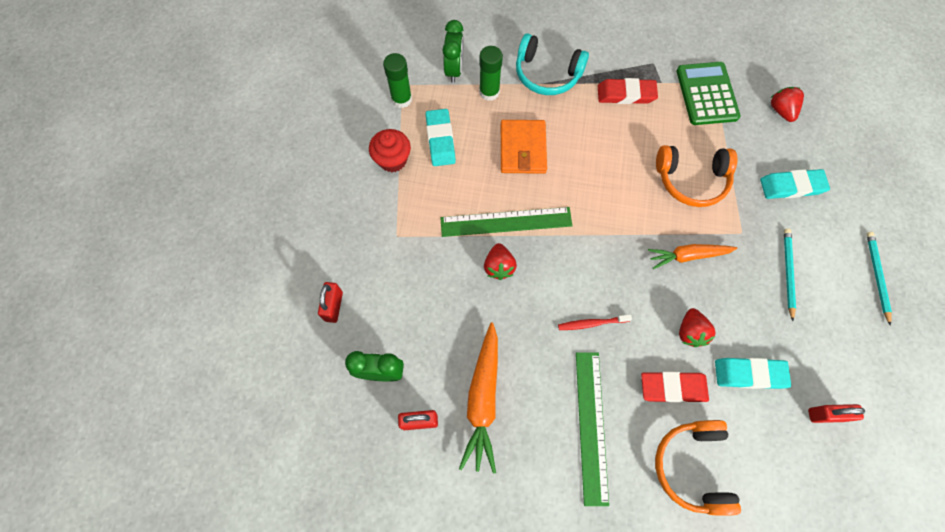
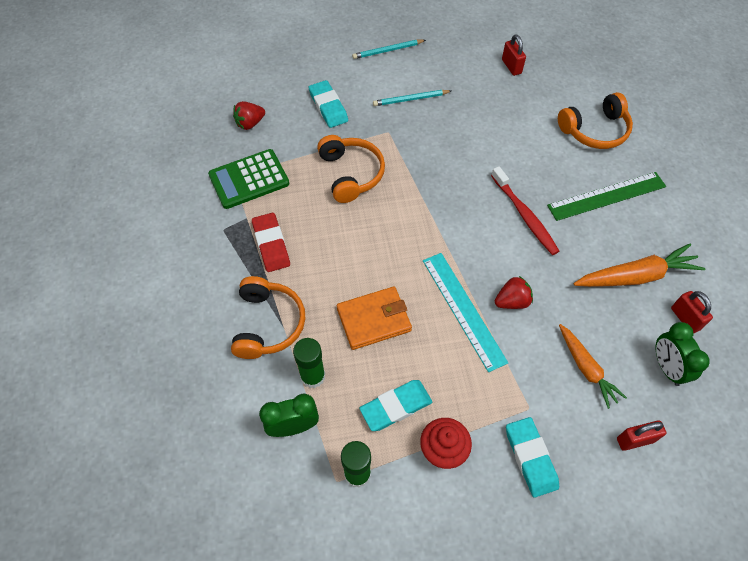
camera: 110 degrees left, 10 degrees down
green ruler [440,207,573,237] -> turquoise ruler [423,253,508,372]
turquoise headphones [516,33,589,95] -> orange headphones [231,276,305,359]
red toothbrush [558,314,632,330] -> red toothbrush [491,166,559,255], size x1.66
red eraser [641,372,709,403] -> none
orange carrot [648,244,737,269] -> orange carrot moved to [559,324,627,409]
red strawberry [679,308,716,347] -> none
turquoise eraser [715,358,791,389] -> turquoise eraser moved to [506,417,559,498]

